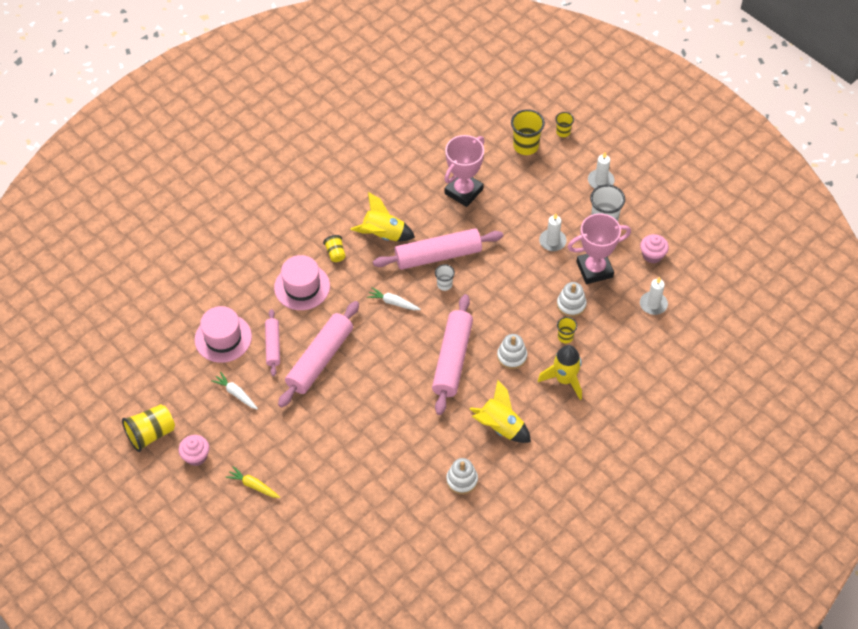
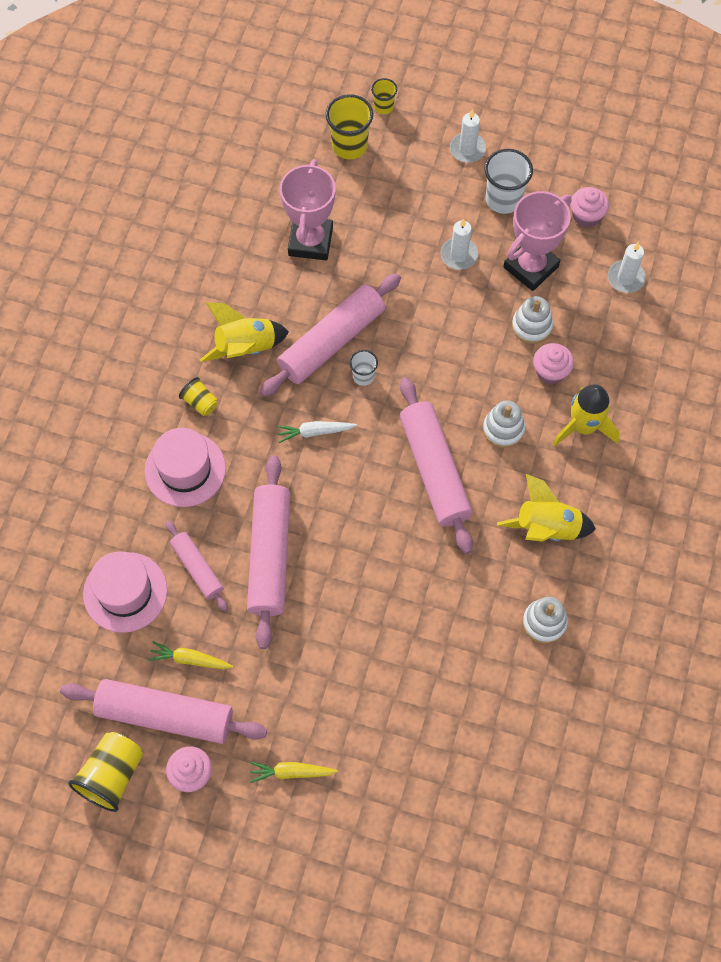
camera: 30 degrees left, 10 degrees up
white carrot [211,372,258,409] -> yellow carrot [148,641,233,669]
yellow cup [557,317,577,343] -> pink cupcake [533,343,574,384]
none -> pink rolling pin [60,679,267,744]

